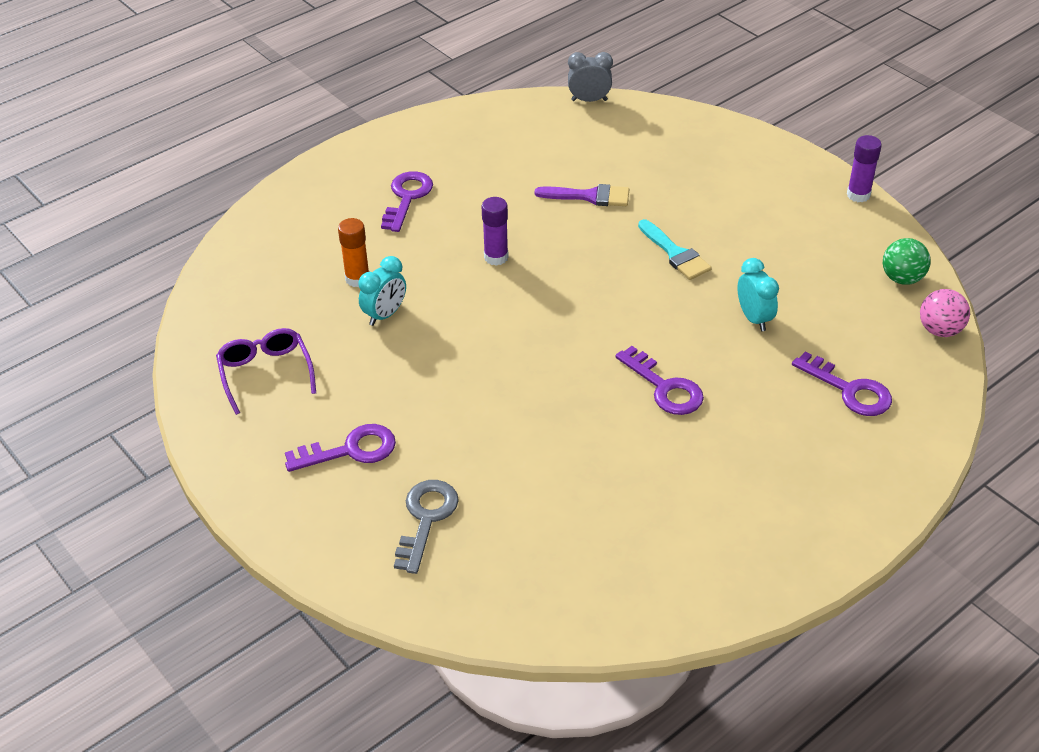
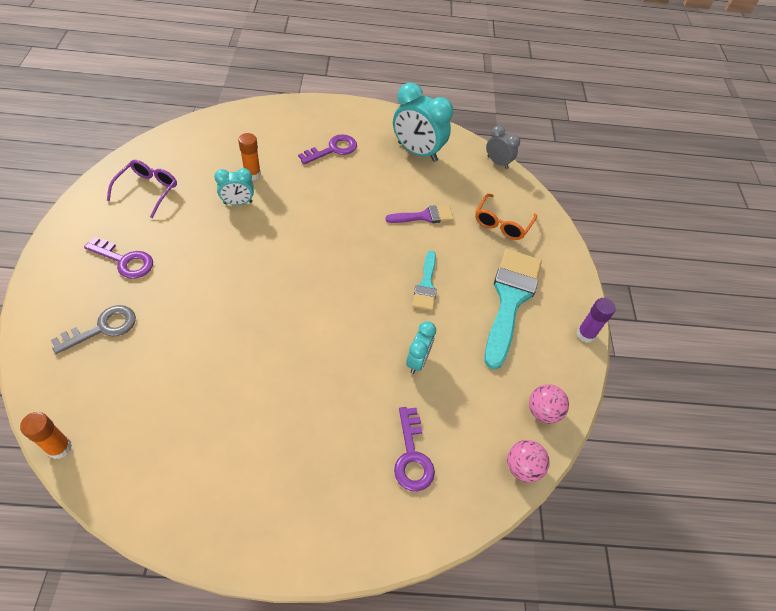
camera: 35 degrees right, 10 degrees up
purple glue stick [482,197,509,266] -> none
purple brush [535,184,629,206] -> purple brush turned 60 degrees counterclockwise [385,205,454,223]
purple key [615,346,704,415] -> none
green ball [883,238,931,285] -> pink ball [529,384,569,424]
none -> orange glue stick [20,412,72,459]
none -> turquoise clock [393,83,453,162]
none -> orange glasses [475,194,537,240]
none -> turquoise brush [485,249,542,370]

